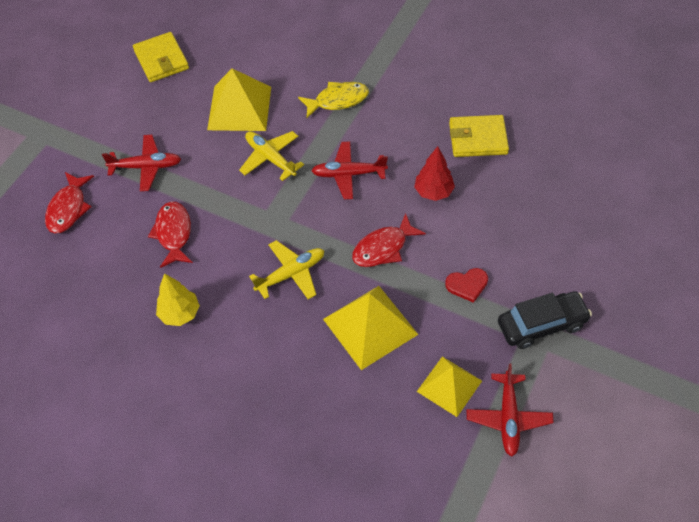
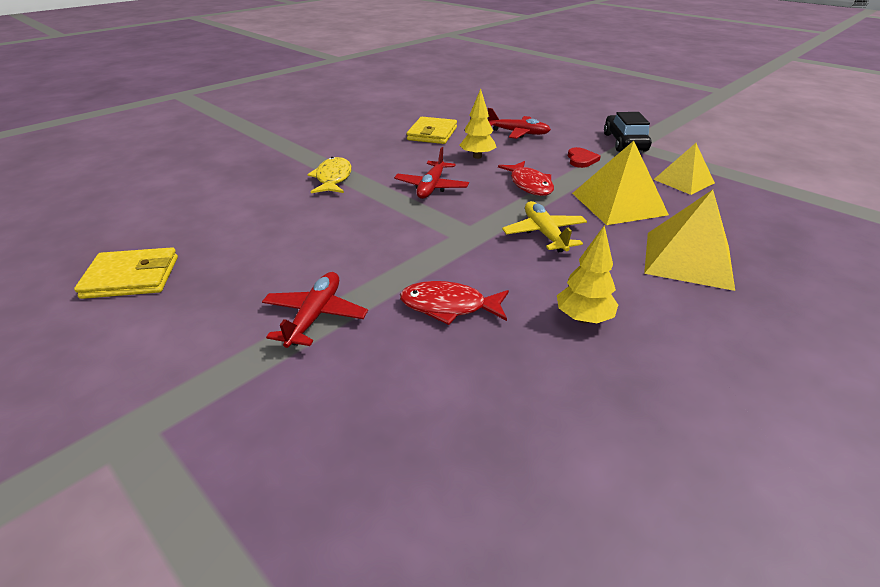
camera: 75 degrees left, 20 degrees down
red fish [45,172,94,233] -> none
yellow pyramid [207,68,271,131] -> yellow pyramid moved to [644,190,735,291]
yellow plane [239,131,304,181] -> none
red tree [414,146,455,201] -> yellow tree [459,89,496,159]
red plane [467,363,554,457] -> red plane moved to [488,108,551,139]

